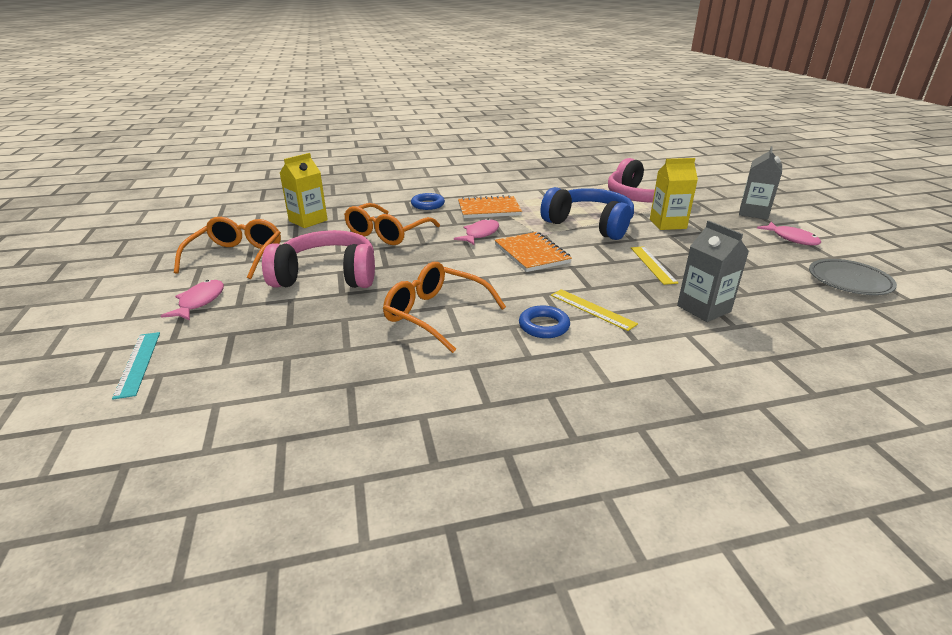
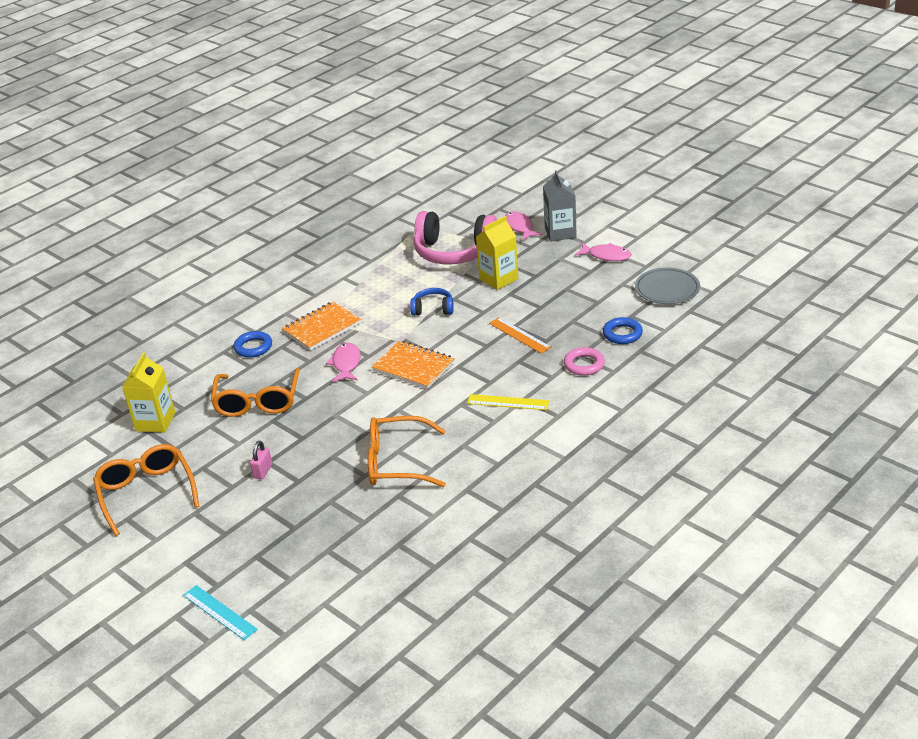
camera: 30 degrees left, 5 degrees up
pink fish [161,280,224,320] -> pink fish moved to [505,211,542,241]
pink headphones [262,230,375,288] -> pink padlock [250,441,272,480]
blue ring [519,306,570,338] -> blue ring moved to [603,317,643,344]
blue headphones [541,187,634,240] -> blue headphones [410,288,454,316], size x0.49
yellow ruler [631,246,678,285] -> orange ruler [489,317,551,354]
grey carton [677,221,749,322] -> pink ring [564,347,605,376]

